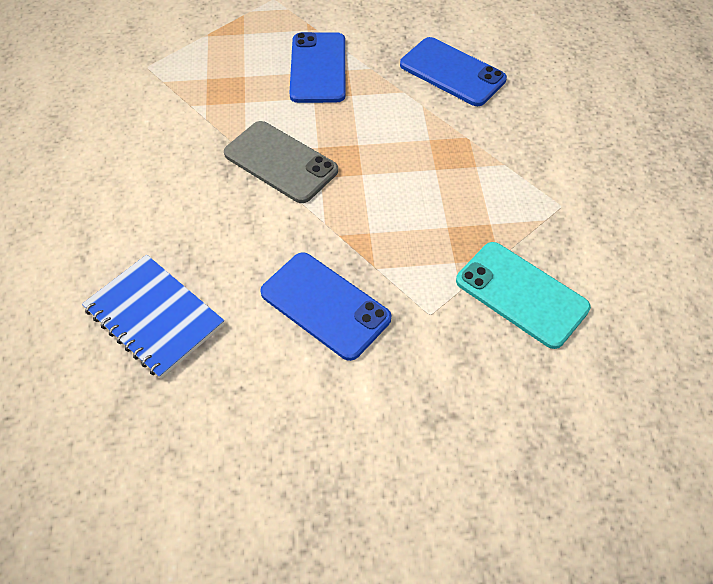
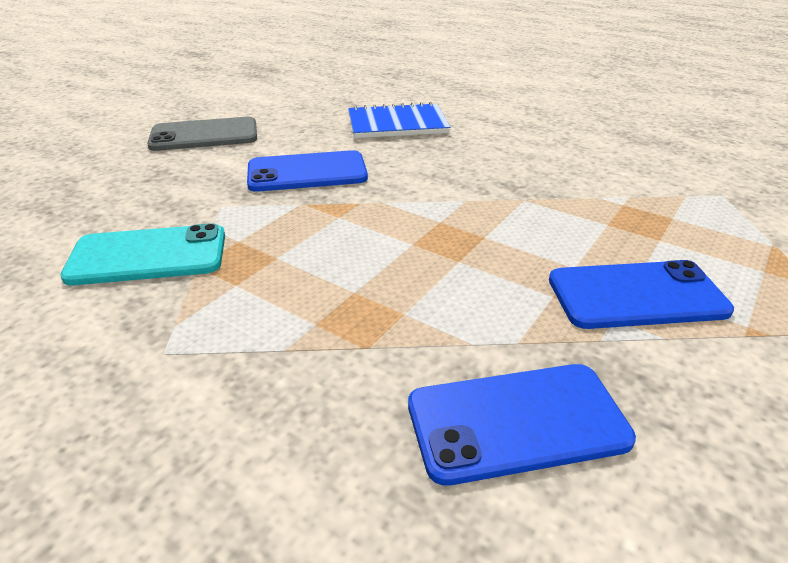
camera: 130 degrees right, 20 degrees down
grey phone [224,121,338,203] -> grey phone moved to [147,117,257,151]
blue phone [290,32,345,103] -> blue phone turned 45 degrees counterclockwise [549,260,734,329]

